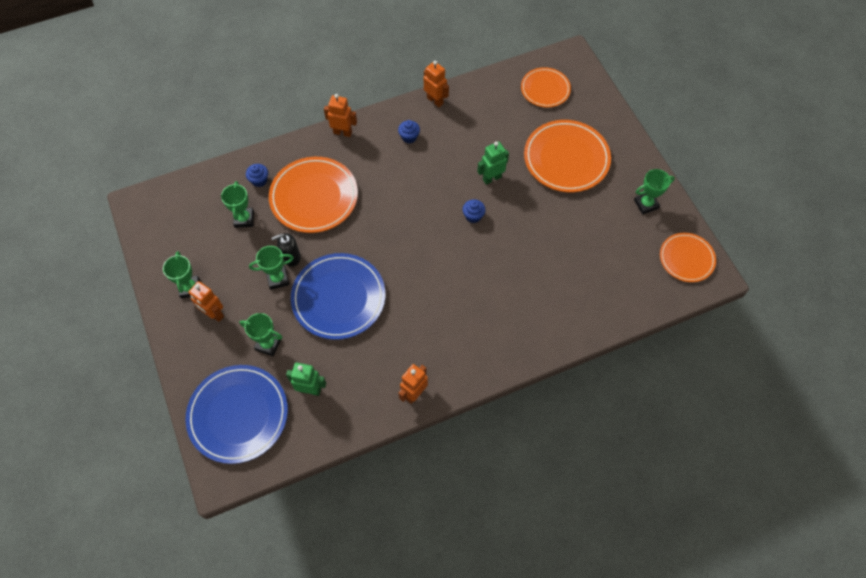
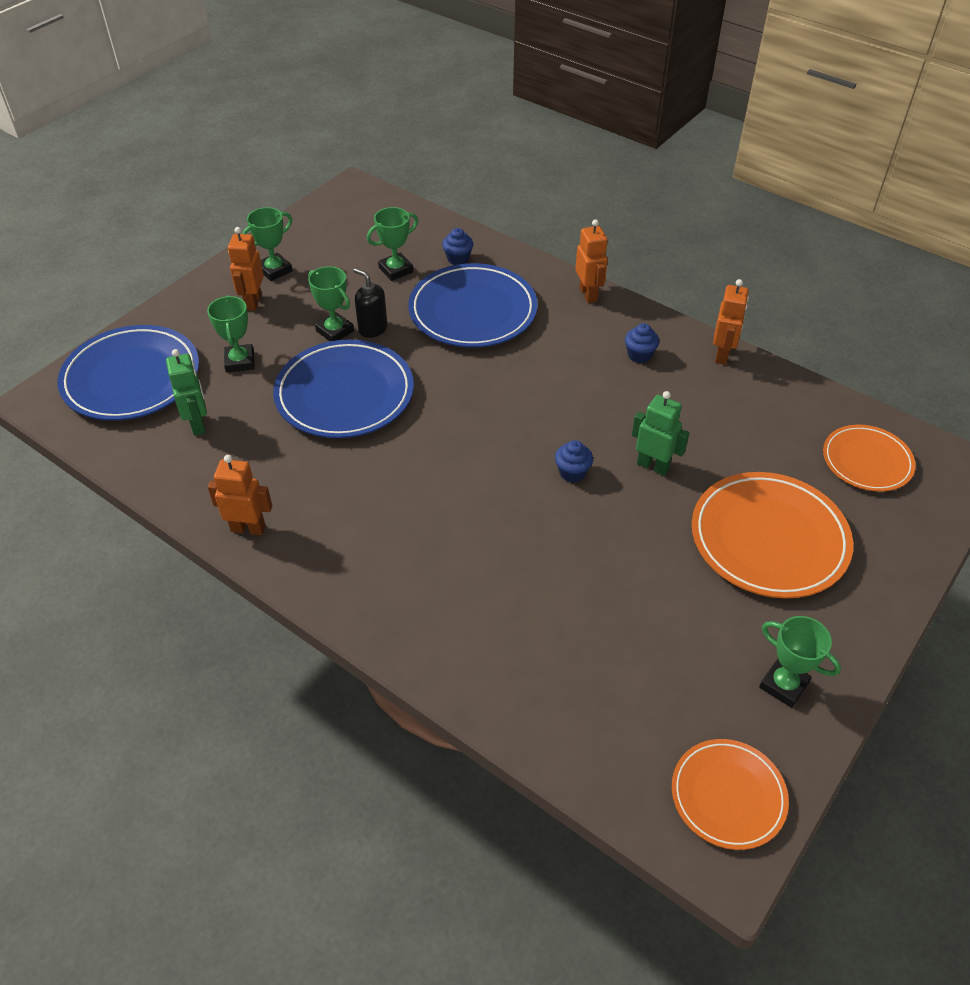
camera: 60 degrees right, 15 degrees down
orange plate [269,157,358,233] -> blue plate [408,263,538,348]

